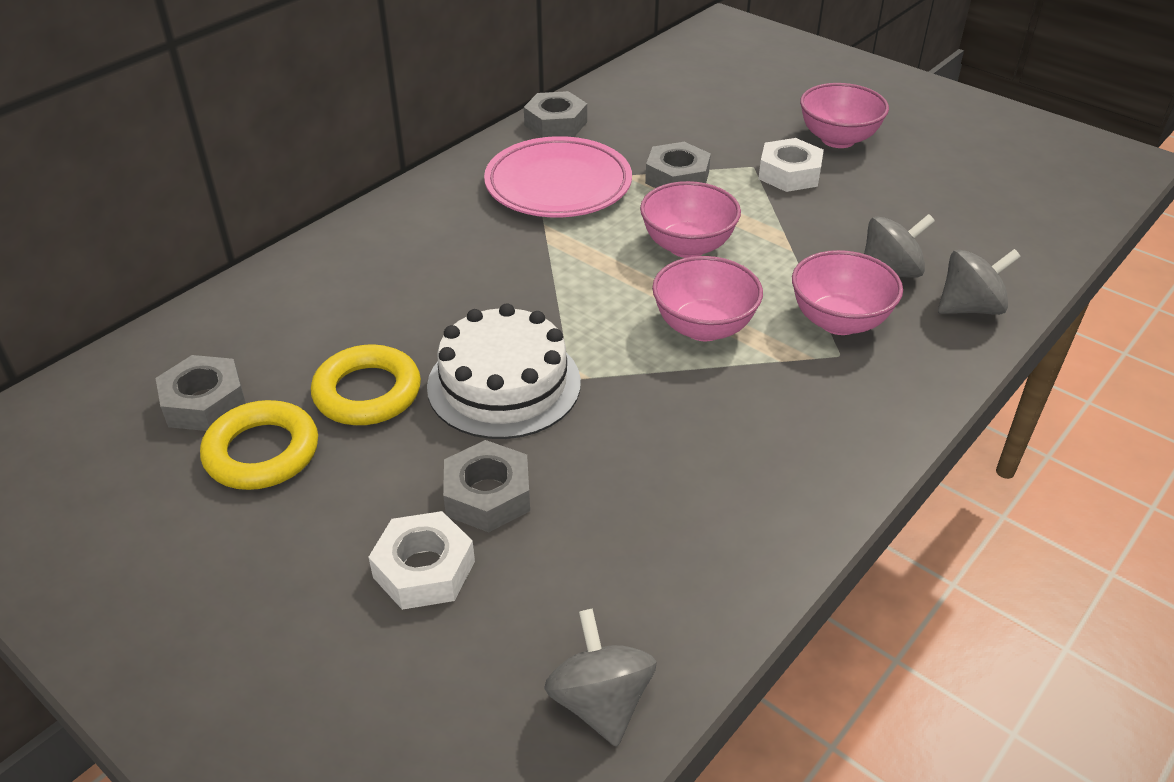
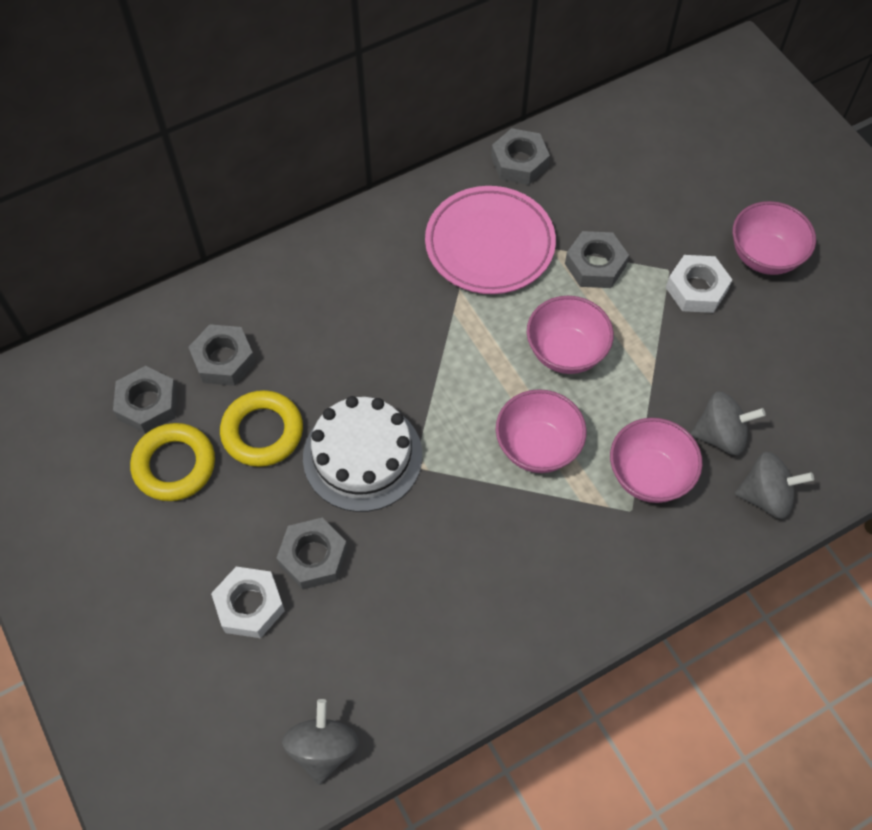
camera: 20 degrees right, 20 degrees up
none -> grey nut [188,324,256,386]

